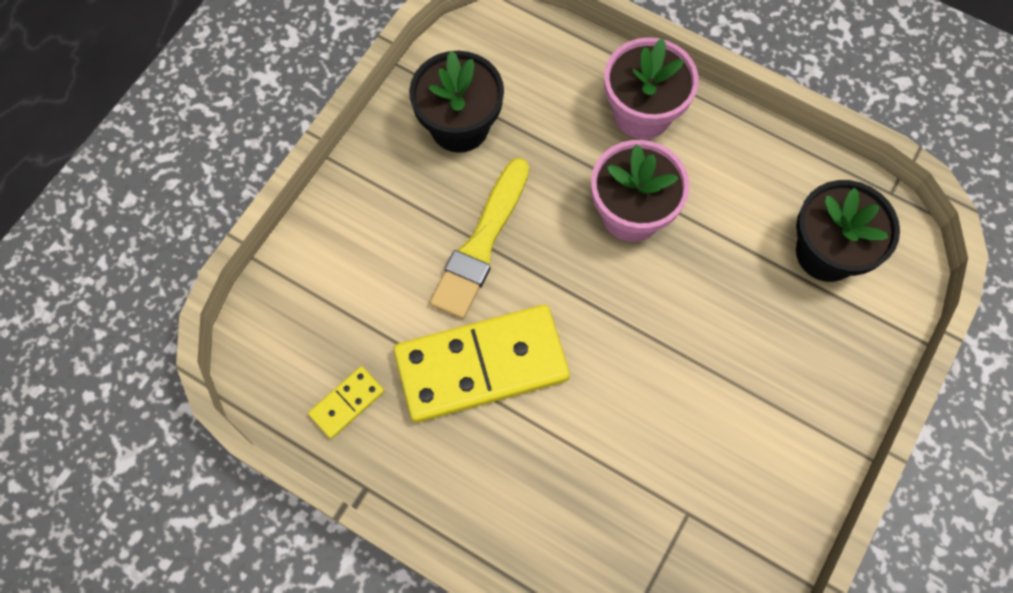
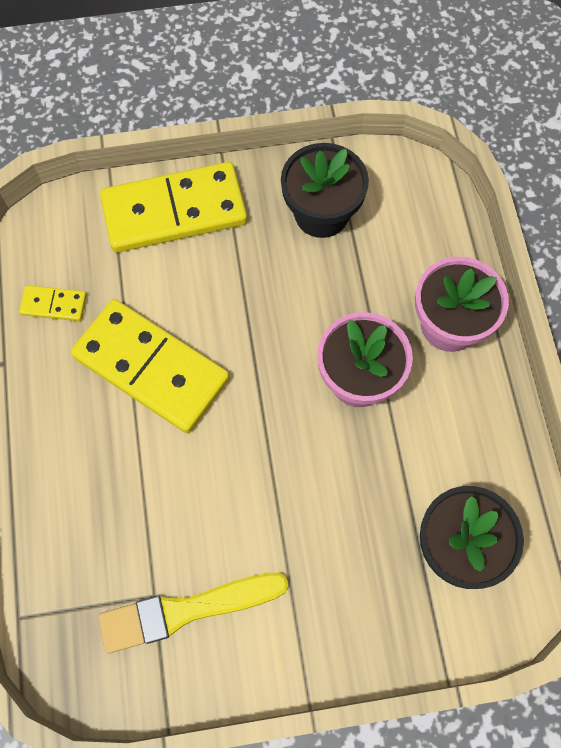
camera: 50 degrees right, 0 degrees up
yellow brush [430,158,529,319] -> yellow brush moved to [99,573,289,653]
none -> yellow domino [100,162,247,253]

